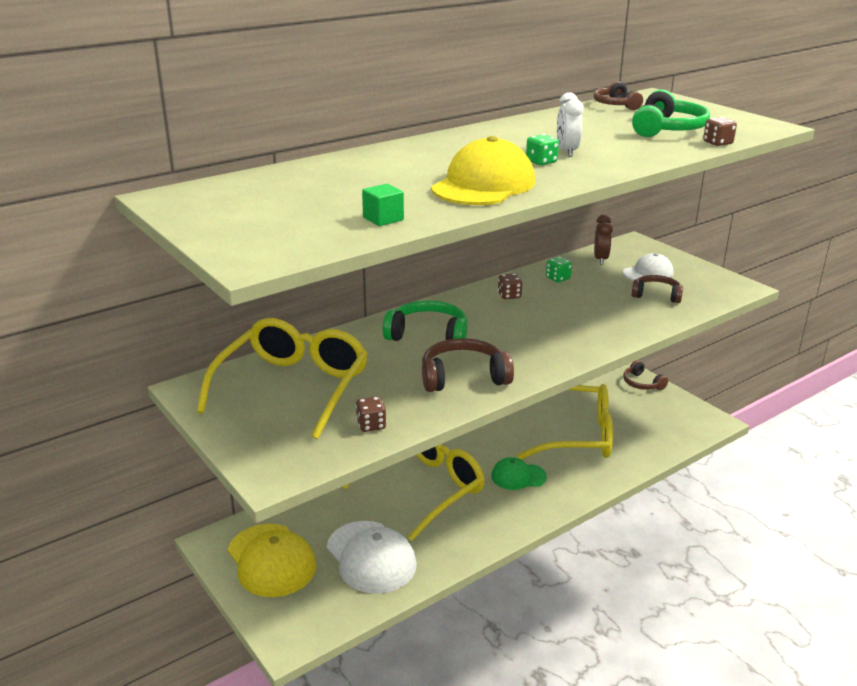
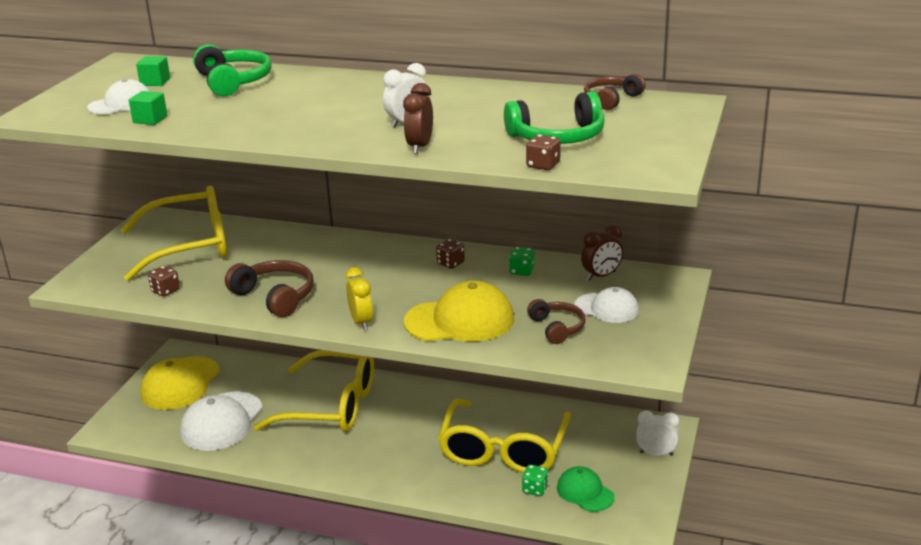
camera: 55 degrees right, 0 degrees up
green headphones [383,300,467,341] -> green headphones moved to [193,44,272,96]
yellow cap [431,136,535,205] -> yellow cap moved to [404,280,514,342]
green cap [491,457,547,490] -> green cap moved to [557,466,615,512]
yellow glasses [517,384,613,459] -> yellow glasses turned 45 degrees clockwise [438,399,571,473]
green dice [526,134,559,165] -> green dice moved to [522,465,549,496]
brown headphones [623,360,668,390] -> white clock [636,411,680,456]
none -> white cap [87,79,149,114]
none -> green cube [136,56,170,86]
none -> yellow clock [345,267,373,330]
none -> brown clock [403,83,433,154]

